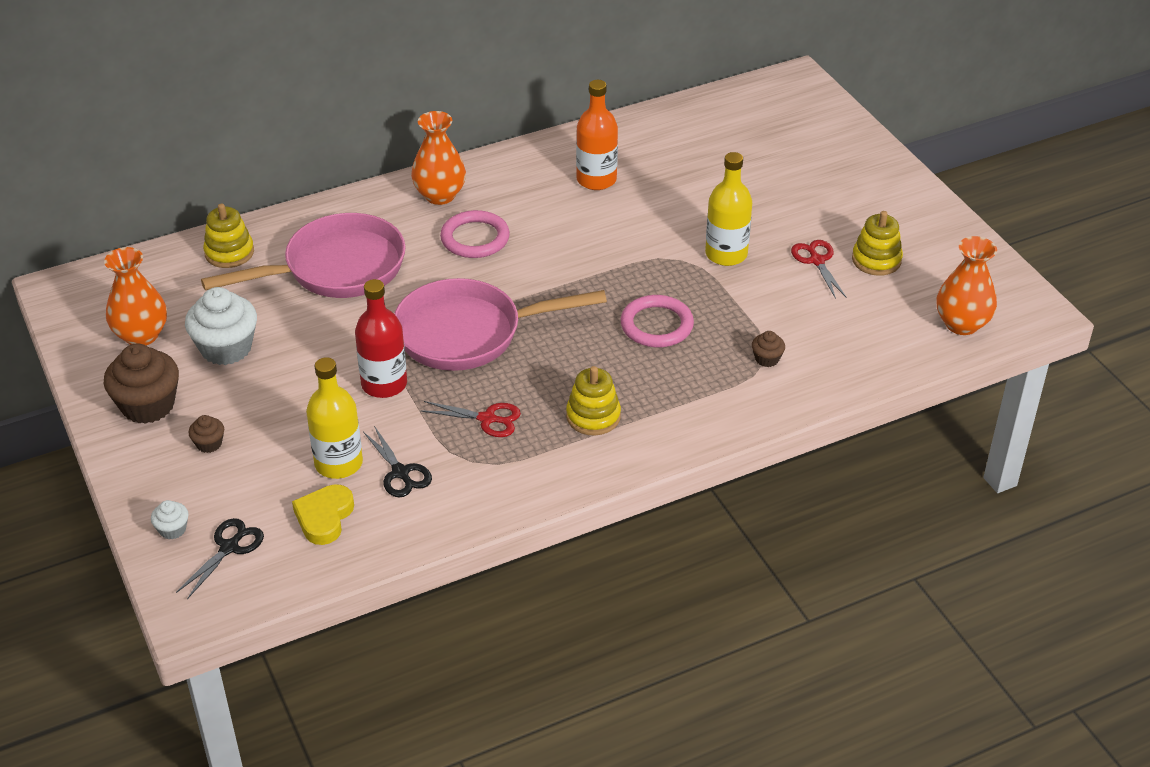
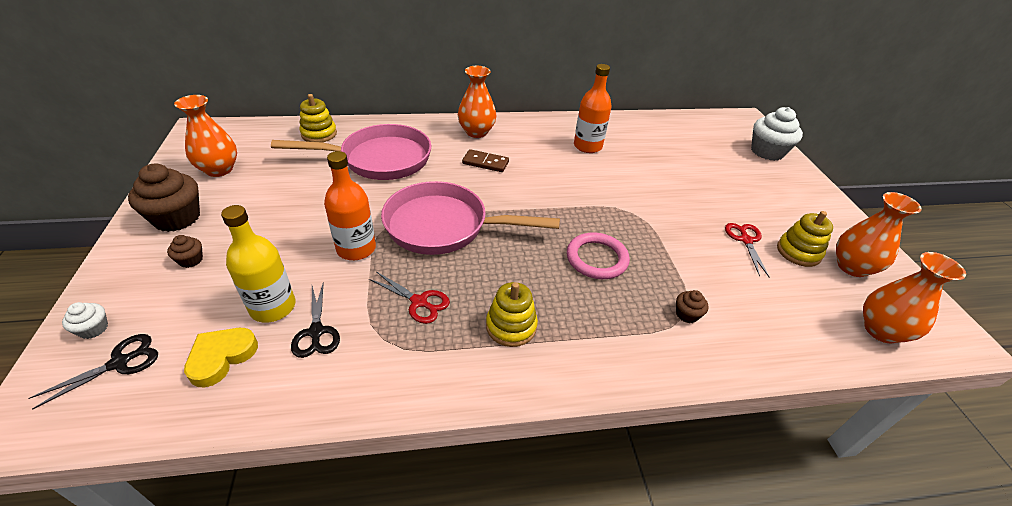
camera: 15 degrees right, 0 degrees up
white cupcake [185,287,257,365] -> white cupcake moved to [751,107,803,161]
red bottle [355,279,407,398] -> orange bottle [324,151,376,260]
pink ring [440,210,510,258] -> brown domino [462,149,509,172]
yellow bottle [705,152,752,266] -> none
none -> orange vase [836,192,922,277]

